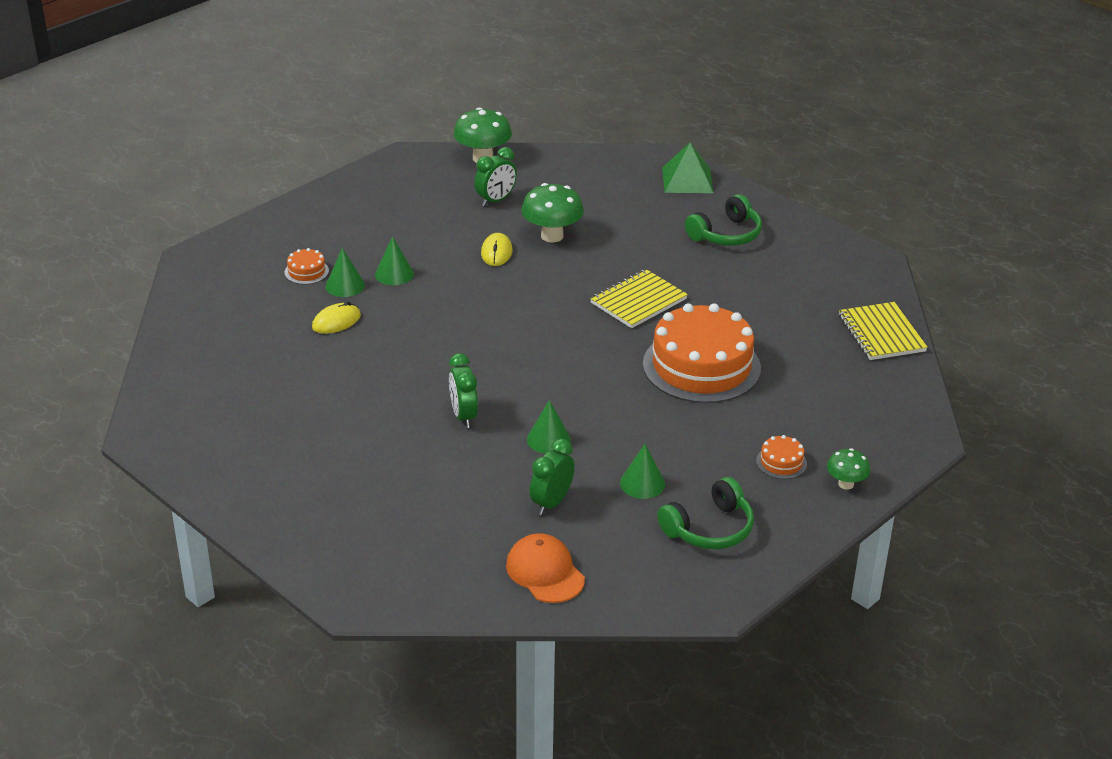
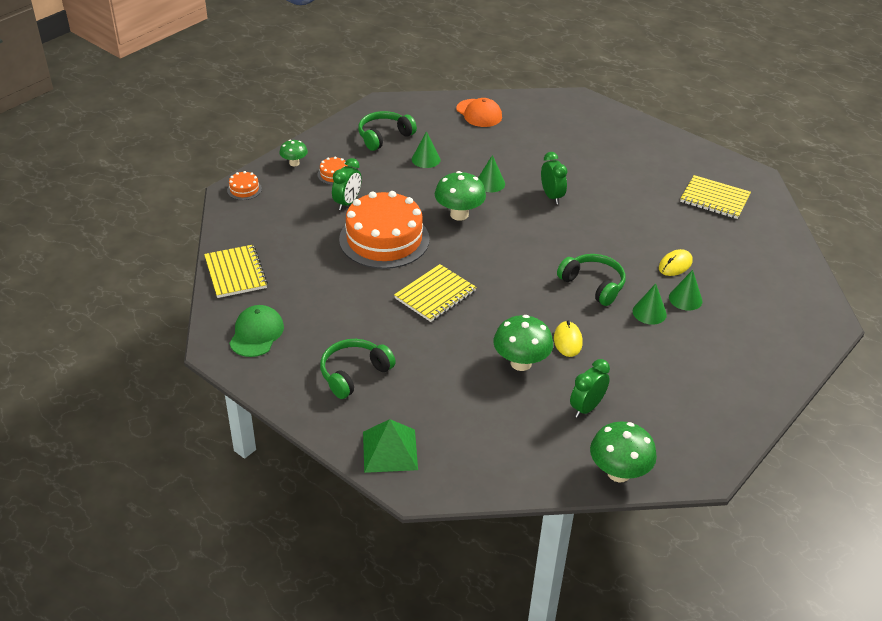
camera: 175 degrees right, 5 degrees up
orange cake [285,248,329,284] -> orange cake moved to [227,171,262,200]
green clock [530,439,575,515] -> green clock moved to [332,158,362,210]
none -> green cap [229,305,284,357]
none -> green mushroom [435,171,486,221]
none -> green headphones [557,254,625,306]
none -> yellow notebook [680,175,751,219]

